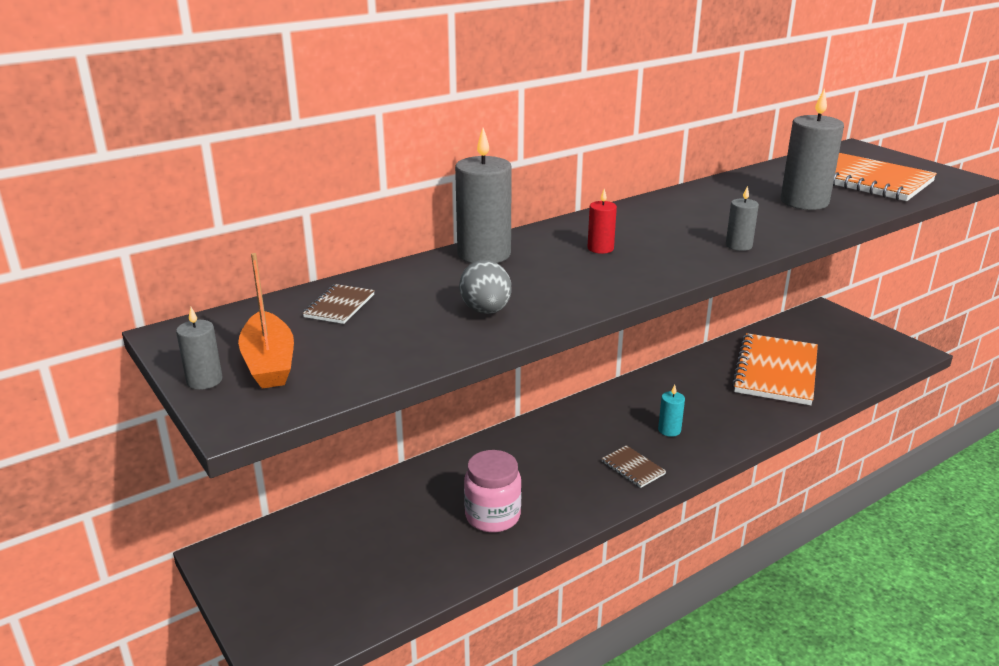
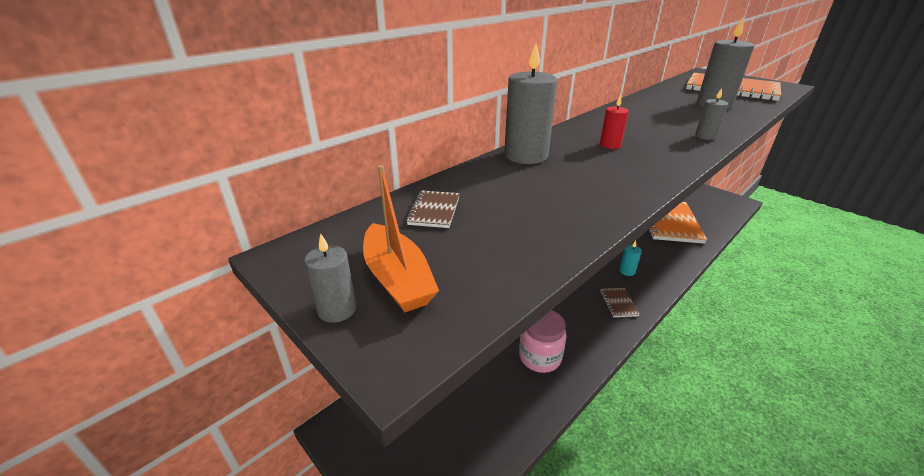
camera: 10 degrees left, 5 degrees up
grey egg [459,260,511,314] -> none
brown notebook [601,445,666,488] -> brown notebook turned 45 degrees clockwise [600,288,640,317]

